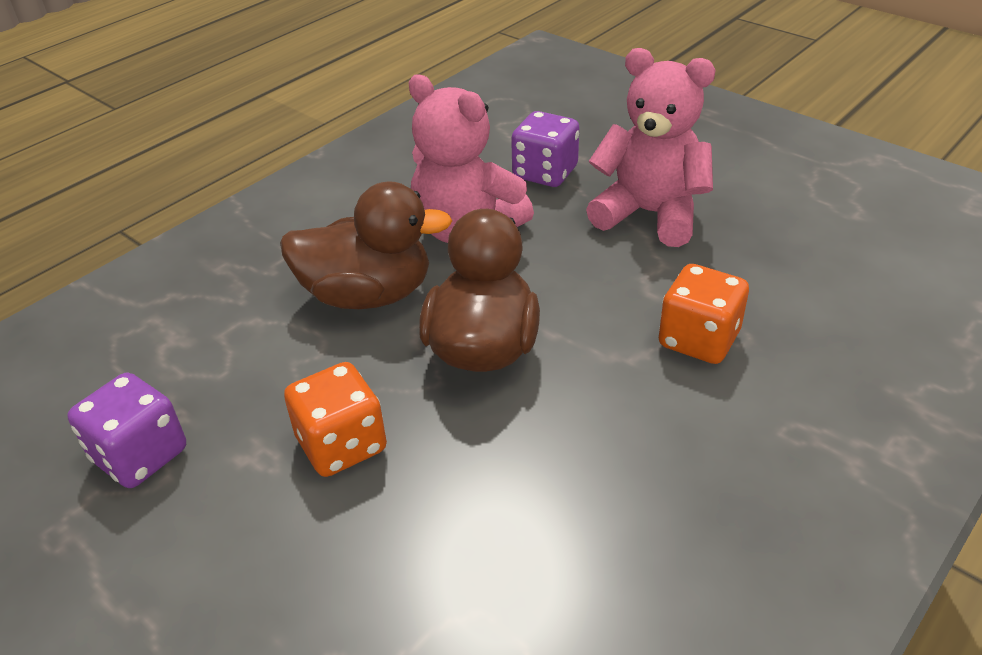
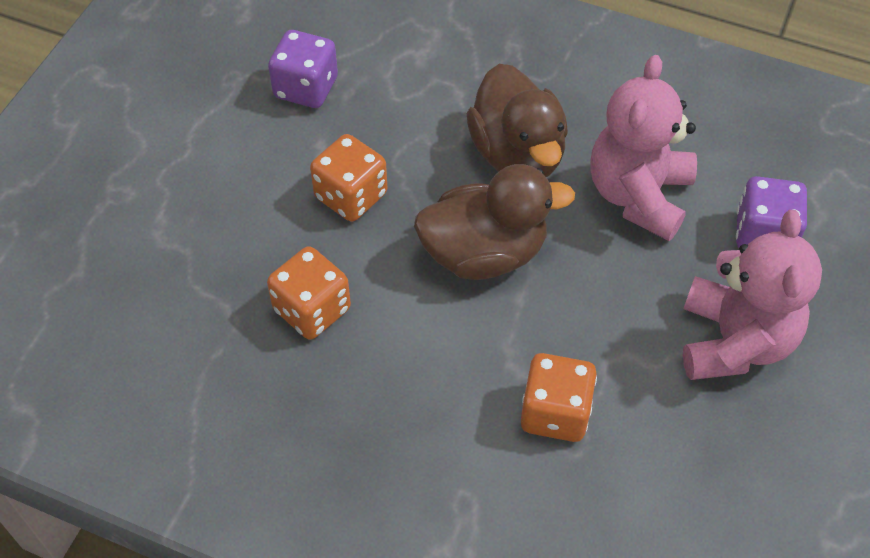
camera: 70 degrees right, 15 degrees up
none -> orange dice [267,246,351,340]

